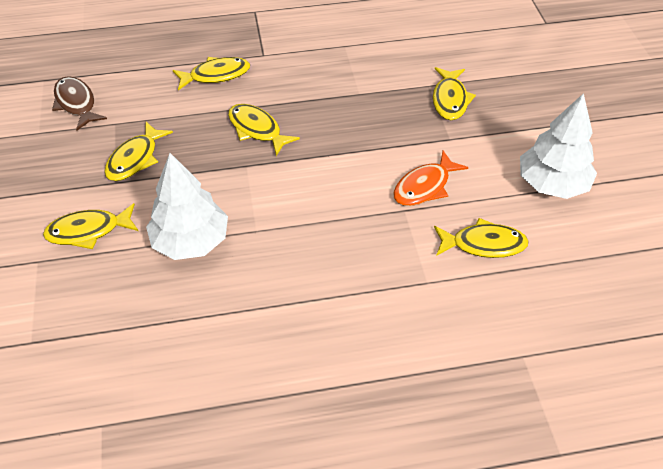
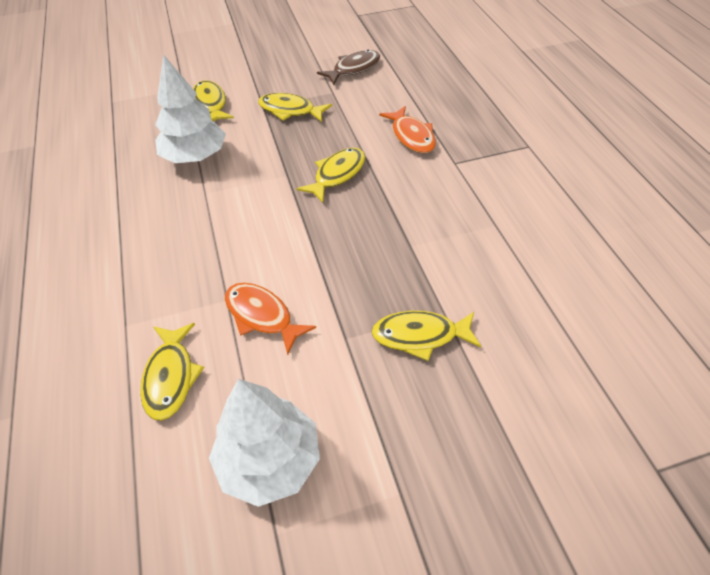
camera: 85 degrees right, 0 degrees up
yellow fish [173,57,250,90] -> orange fish [379,106,436,153]

